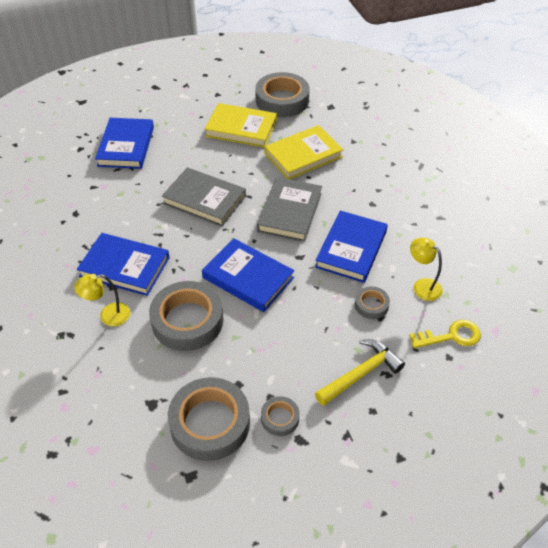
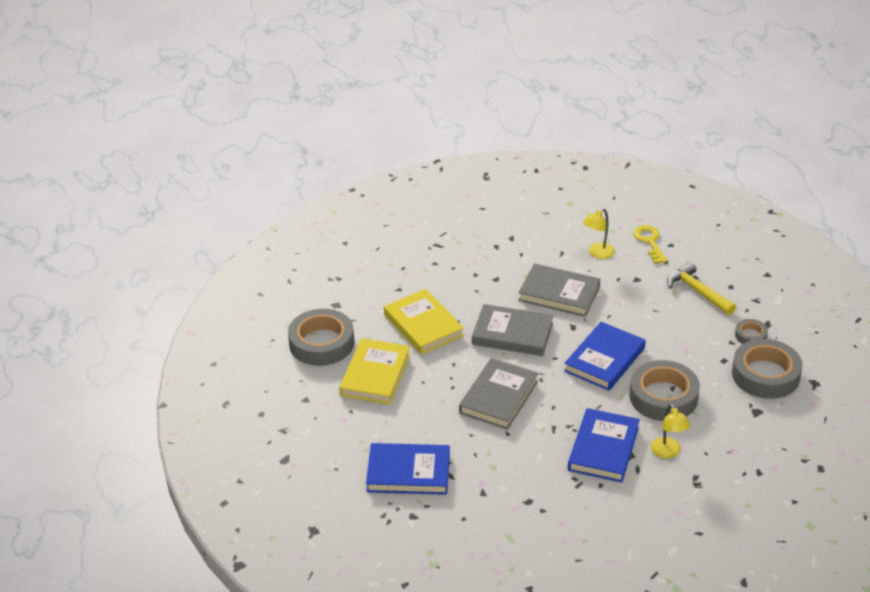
camera: 90 degrees left, 10 degrees down
blue book [315,210,388,283] -> grey book [518,264,600,317]
grey tape [355,286,390,319] -> none

